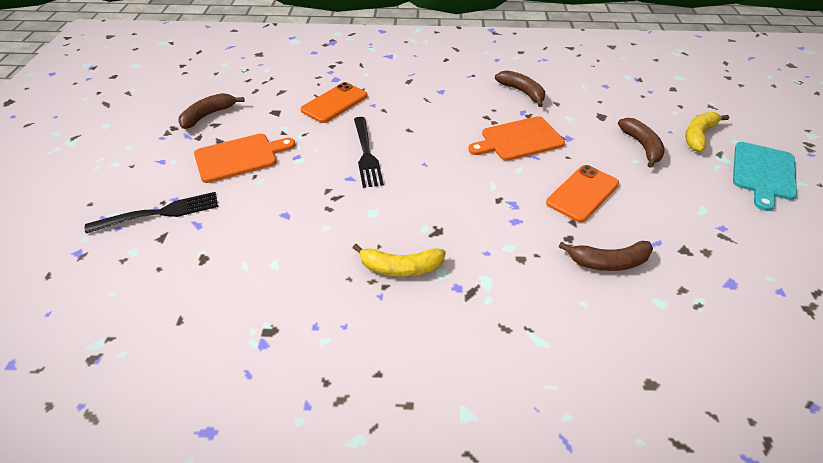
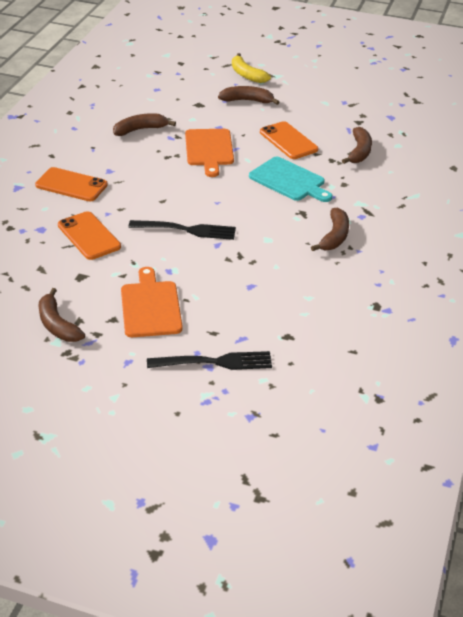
camera: 75 degrees left, 5 degrees down
black fork [85,192,218,233] -> black fork turned 90 degrees clockwise [147,351,272,370]
yellow banana [353,244,446,277] -> brown banana [311,207,349,251]
turquoise cutting board [733,142,797,211] -> turquoise cutting board moved to [249,157,332,202]
none -> orange phone [35,167,108,201]

